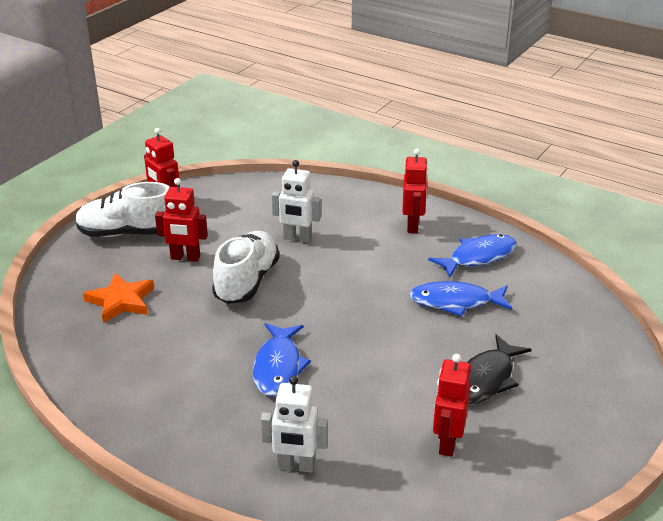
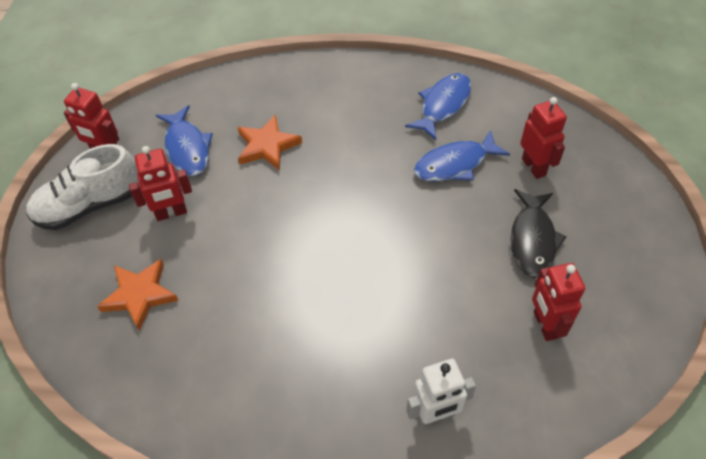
camera: 25 degrees left, 20 degrees up
white shoe [212,231,280,304] -> none
blue fish [253,323,311,397] -> blue fish moved to [156,105,213,176]
white robot [272,160,321,243] -> orange star [238,115,302,171]
red robot [402,148,428,233] -> red robot moved to [520,97,567,179]

